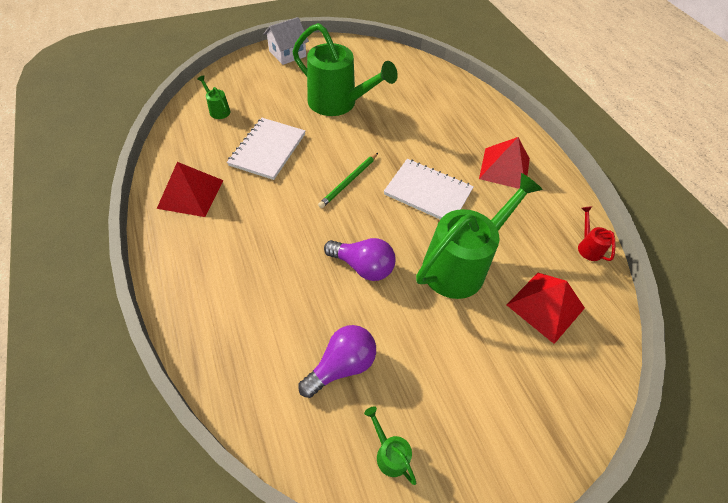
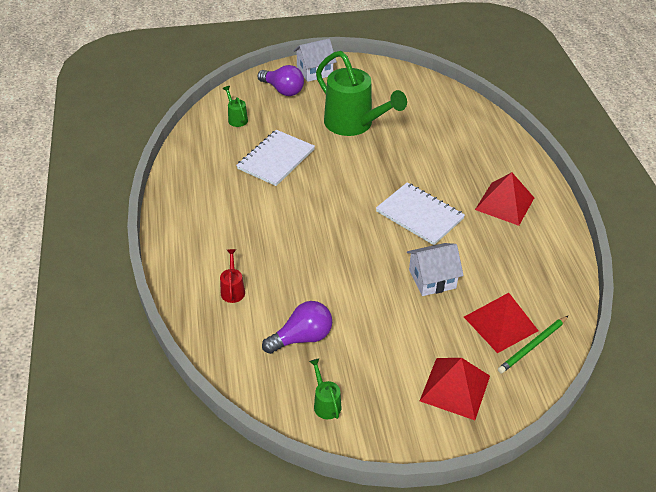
camera: 15 degrees right, 10 degrees down
red pyramid [157,162,223,217] -> red pyramid moved to [420,358,490,420]
green pencil [318,153,378,208] -> green pencil moved to [498,316,568,373]
purple light bulb [324,238,395,281] -> purple light bulb moved to [258,65,304,96]
green watering can [416,173,543,299] -> white house [407,243,464,296]
red watering can [578,206,615,261] -> red watering can moved to [220,249,245,303]

